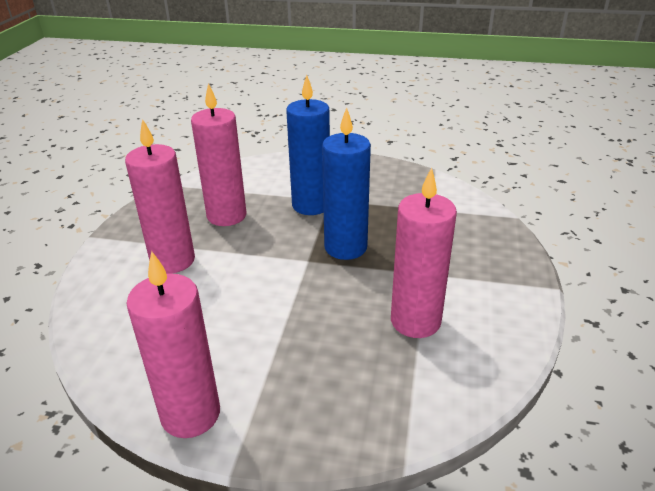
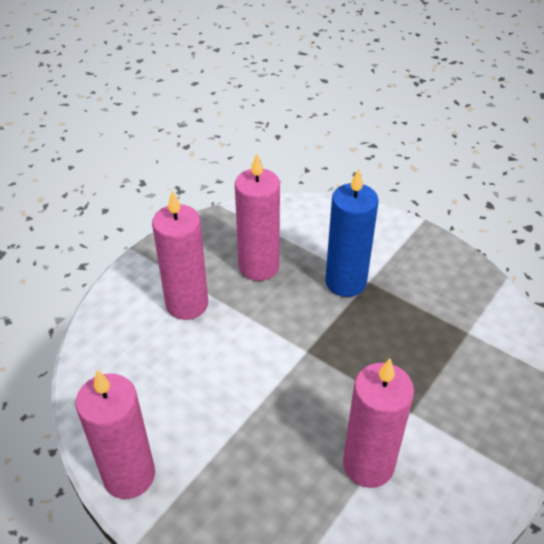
camera: 25 degrees right, 10 degrees up
blue candle [322,107,371,260] -> none

